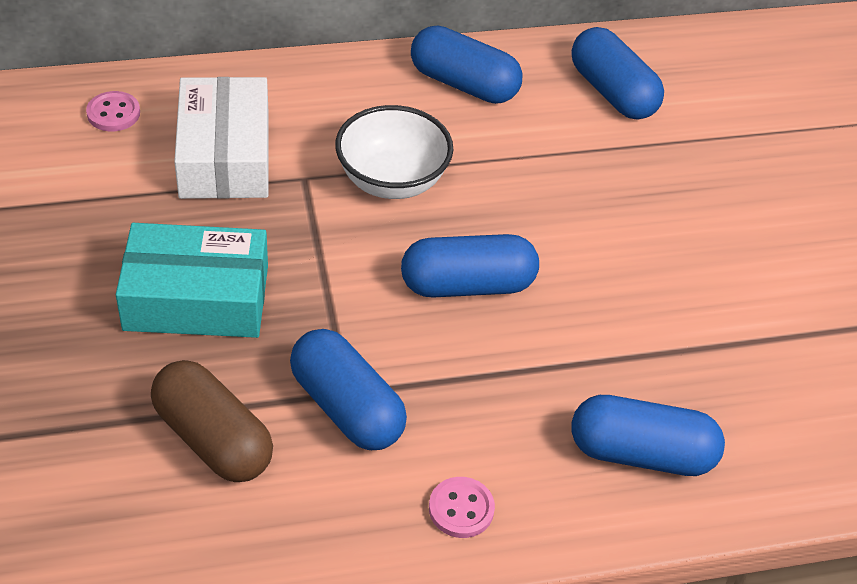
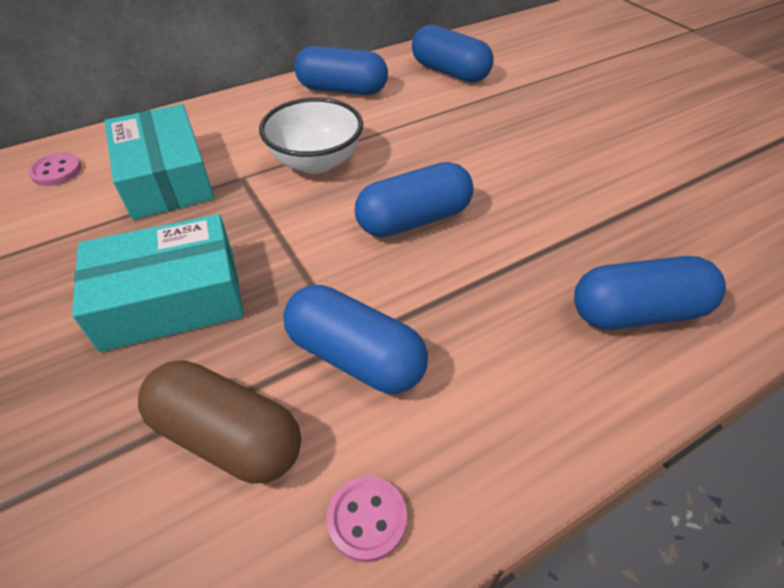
camera: 15 degrees left, 0 degrees up
white box [174,77,269,199] -> turquoise box [105,104,214,220]
pink button [429,477,495,538] -> pink button moved to [327,476,407,562]

